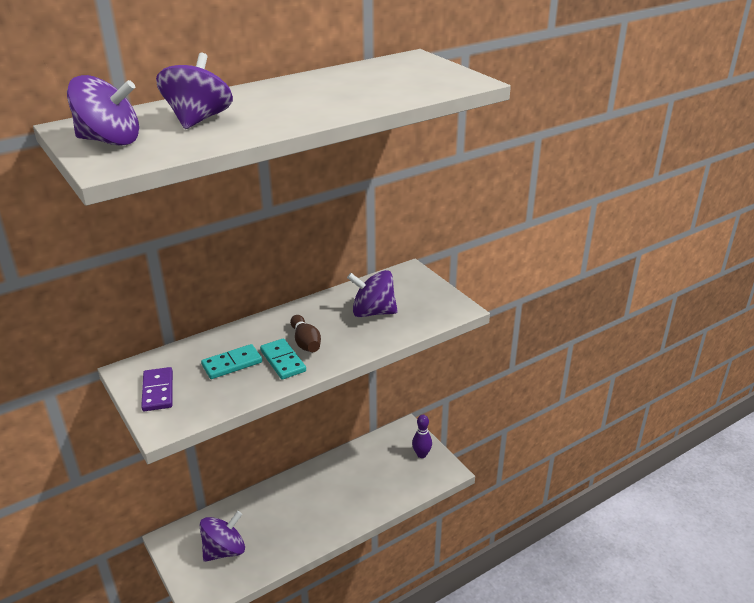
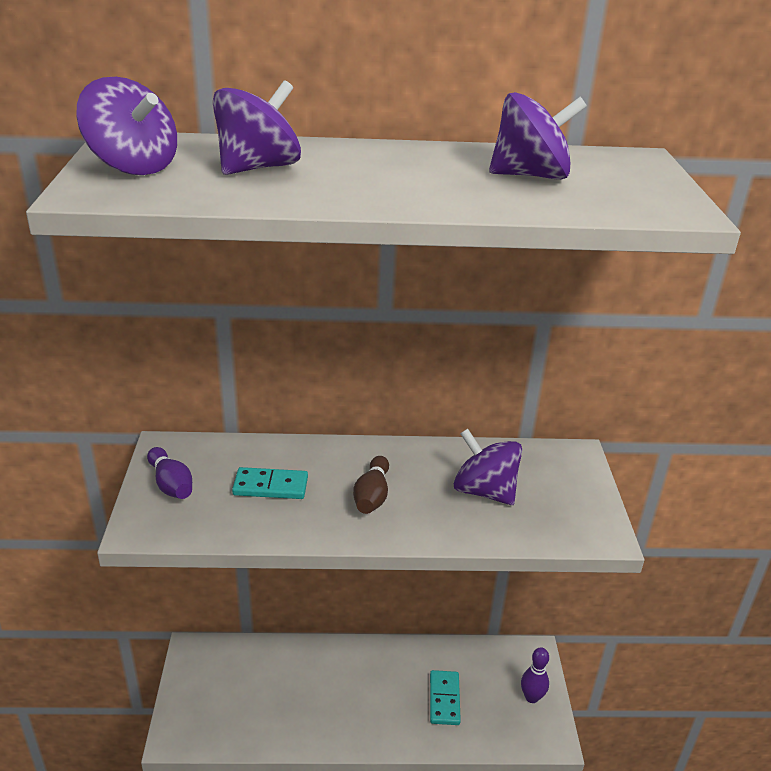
camera: 30 degrees right, 0 degrees up
purple domino [141,367,173,411] -> purple bowling pin [147,447,192,499]
purple spinning top [200,511,245,562] -> purple spinning top moved to [489,92,587,180]
turquoise domino [260,338,306,379] -> turquoise domino moved to [430,670,461,725]

